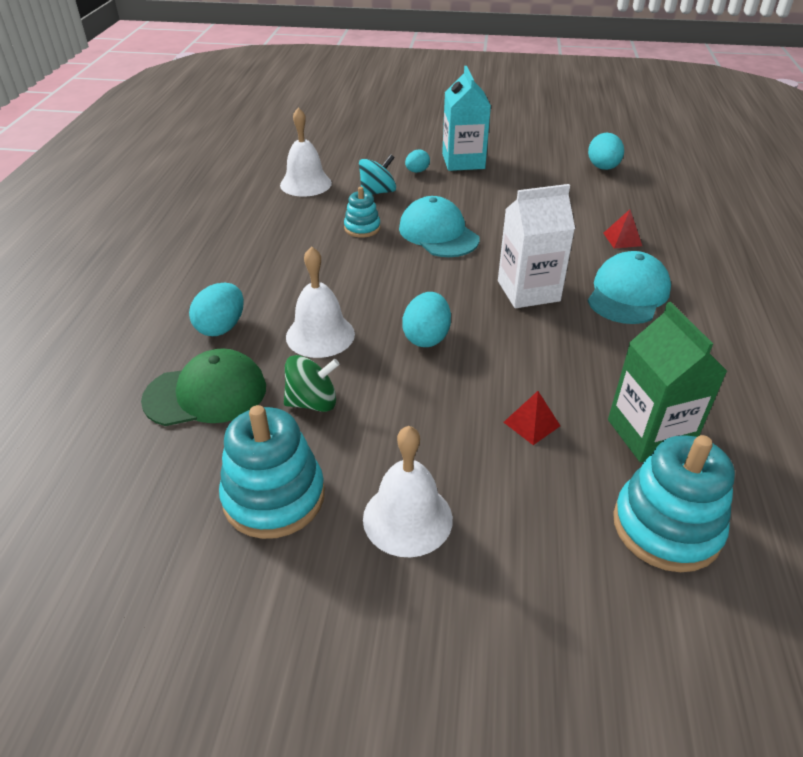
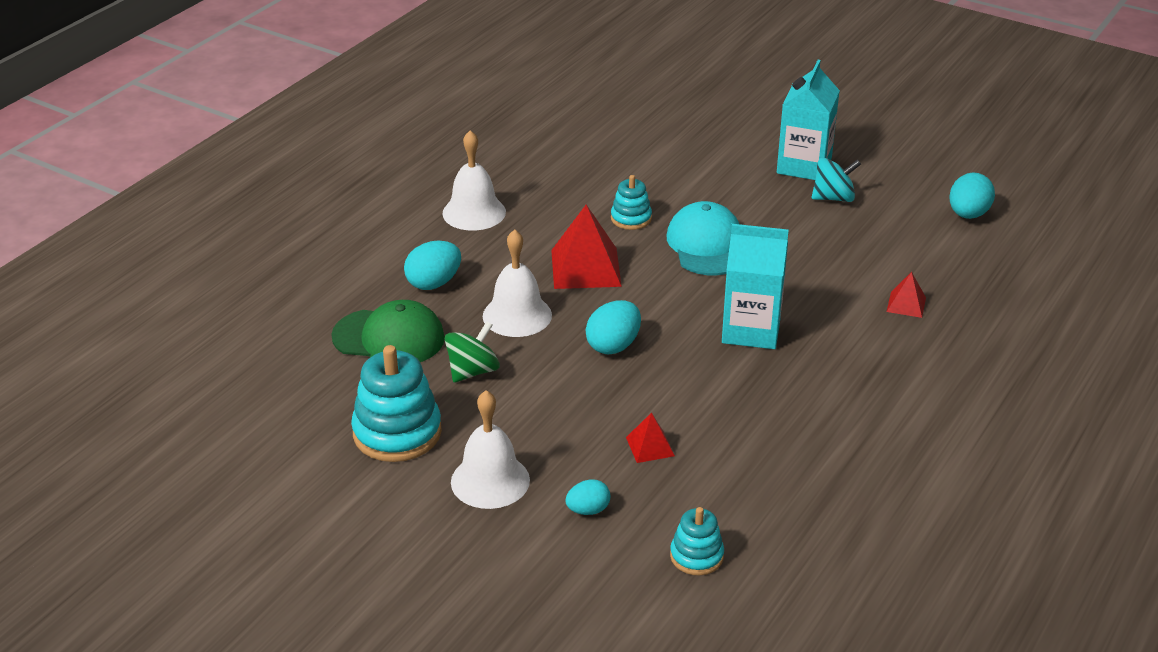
camera: 25 degrees right, 5 degrees down
white bell [280,107,332,197] -> white bell moved to [443,130,506,231]
green spinning top [284,355,340,412] -> green spinning top turned 60 degrees counterclockwise [445,321,500,383]
turquoise spinning top [359,154,396,195] -> turquoise spinning top moved to [812,158,861,202]
turquoise egg [405,150,430,173] -> turquoise egg moved to [565,480,610,515]
white carton [498,184,575,308] -> turquoise carton [722,224,789,349]
turquoise cap [588,251,671,324] -> none
green carton [608,302,728,463] -> none
turquoise stacking toy [613,435,735,572] -> turquoise stacking toy [670,507,724,575], size x0.55
none -> red pyramid [551,205,622,289]

